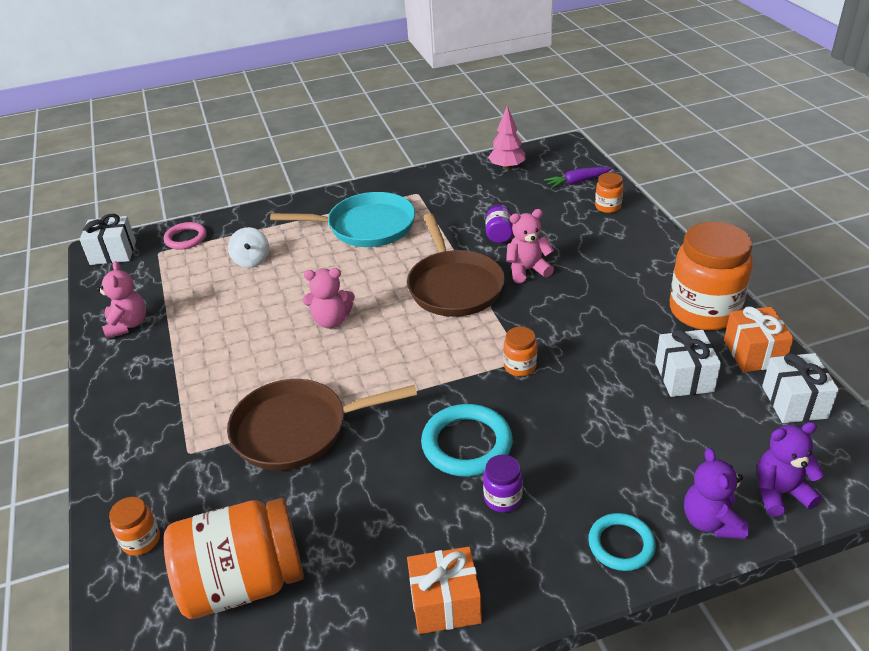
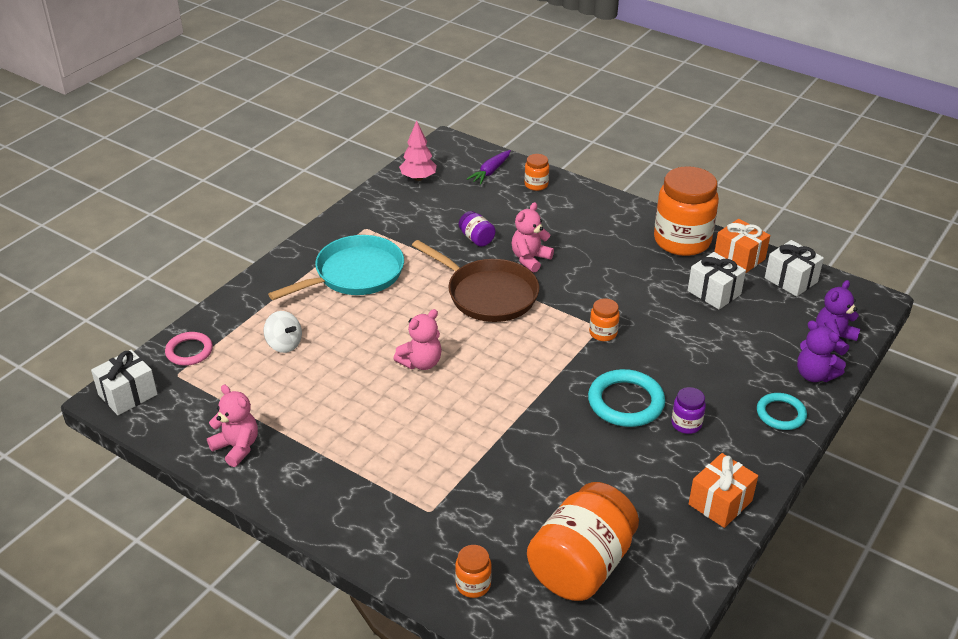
camera: 40 degrees left, 0 degrees up
brown pan [227,379,417,470] -> none

